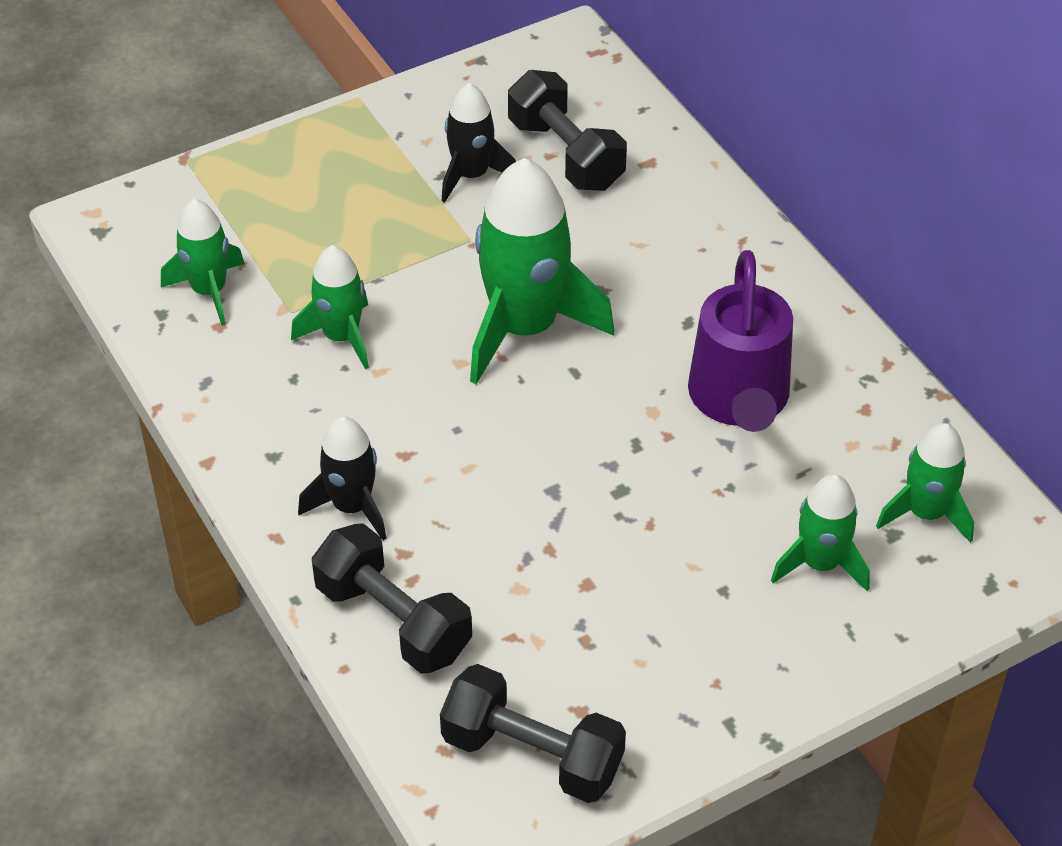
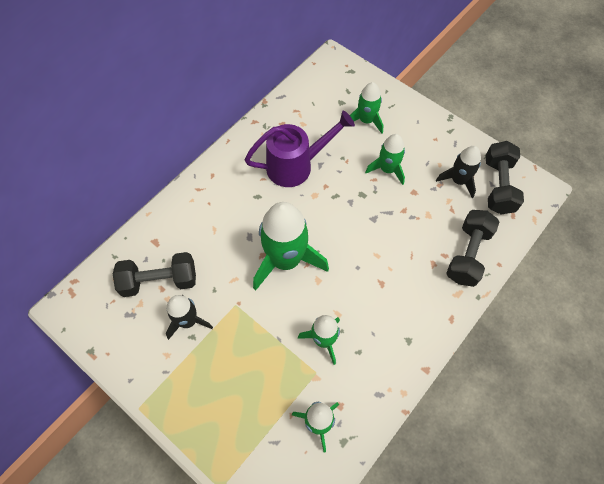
camera: 110 degrees left, 15 degrees up
black rocket [298,416,387,541] -> black rocket moved to [436,146,481,198]
black dumbbell [508,70,627,191] -> black dumbbell turned 45 degrees clockwise [113,252,196,297]
green rocket [876,423,974,543] -> green rocket moved to [365,134,405,185]

